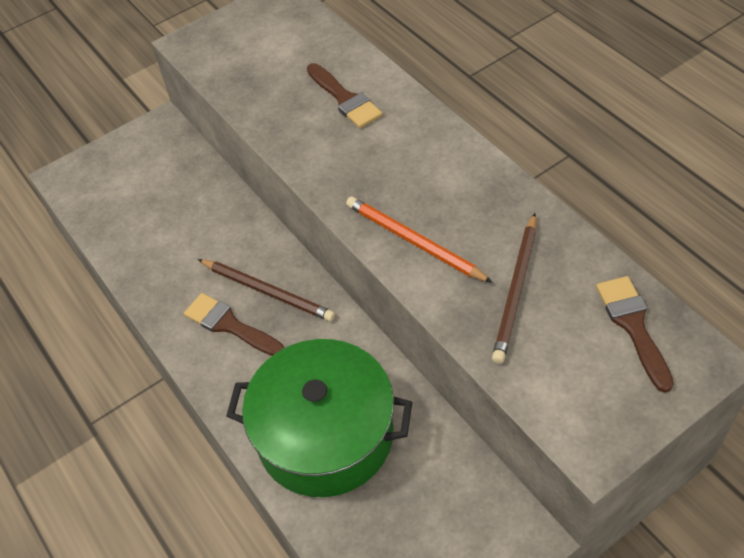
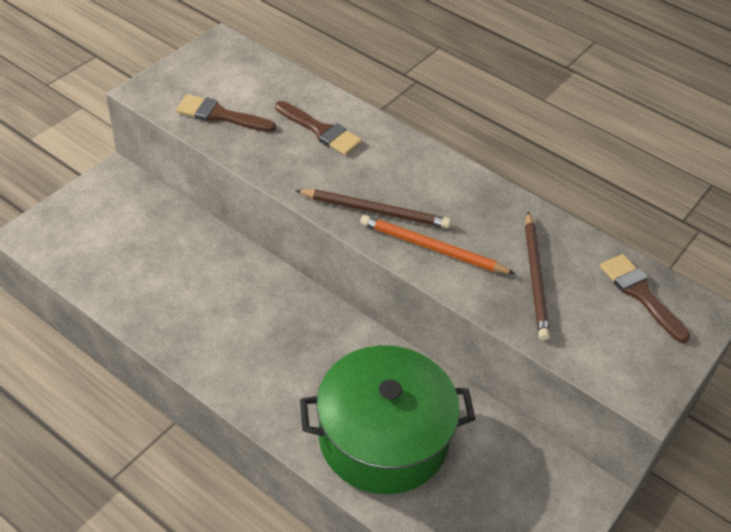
camera: 25 degrees left, 5 degrees down
brown brush [184,293,284,356] -> brown brush moved to [176,94,276,132]
brown pencil [198,259,335,321] -> brown pencil moved to [295,189,451,228]

